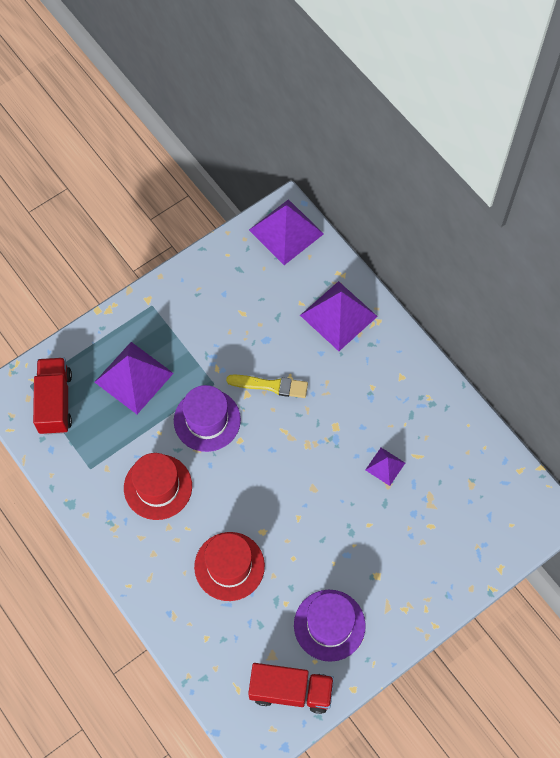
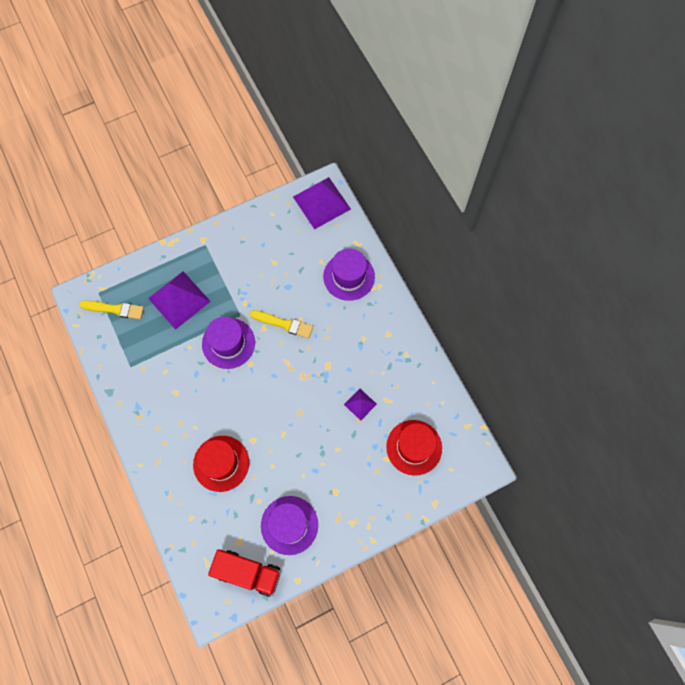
camera: 10 degrees right, 5 degrees up
red truck [33,358,72,435] -> yellow brush [79,300,144,319]
red hat [124,453,192,520] -> red hat moved to [386,420,442,476]
purple pyramid [300,281,378,351] -> purple hat [323,248,375,301]

